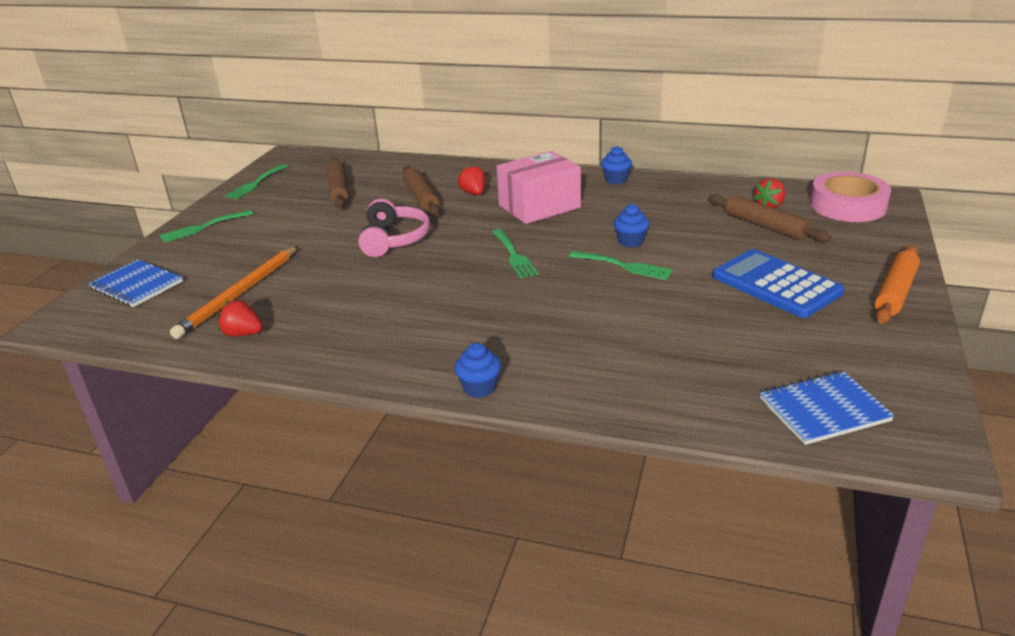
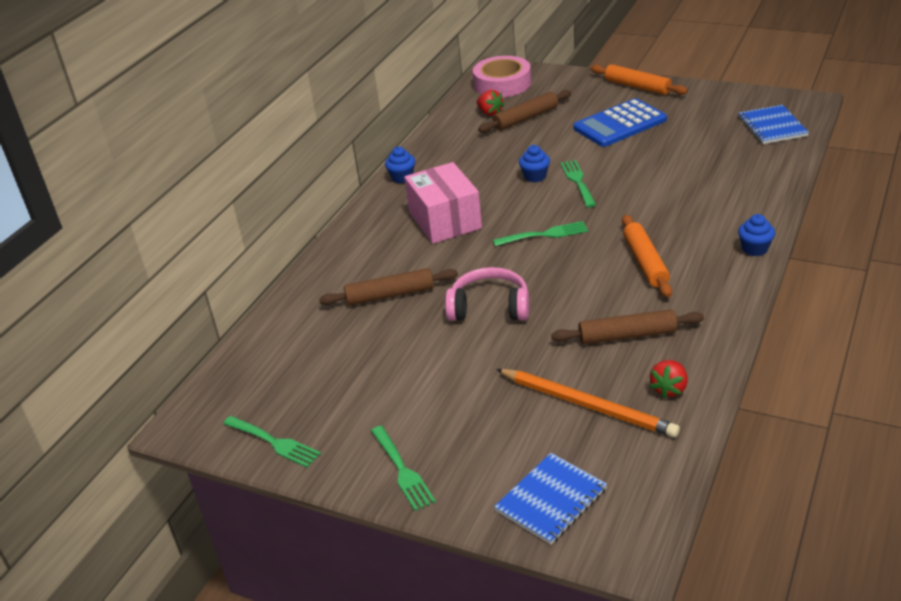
camera: 80 degrees left, 5 degrees up
brown rolling pin [327,158,349,208] -> brown rolling pin moved to [551,309,704,344]
red strawberry [458,165,486,195] -> none
green fork [569,251,673,280] -> green fork turned 45 degrees counterclockwise [560,160,596,207]
none -> orange rolling pin [622,215,672,297]

